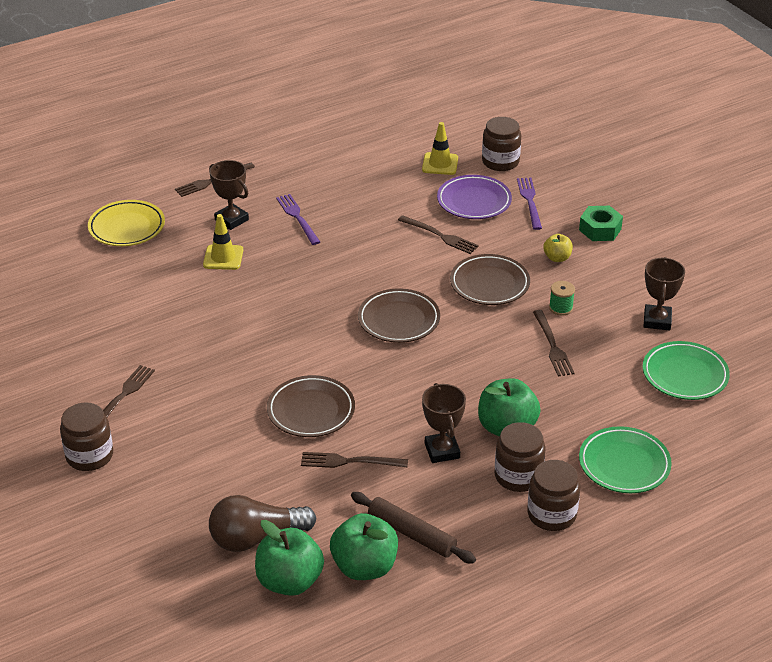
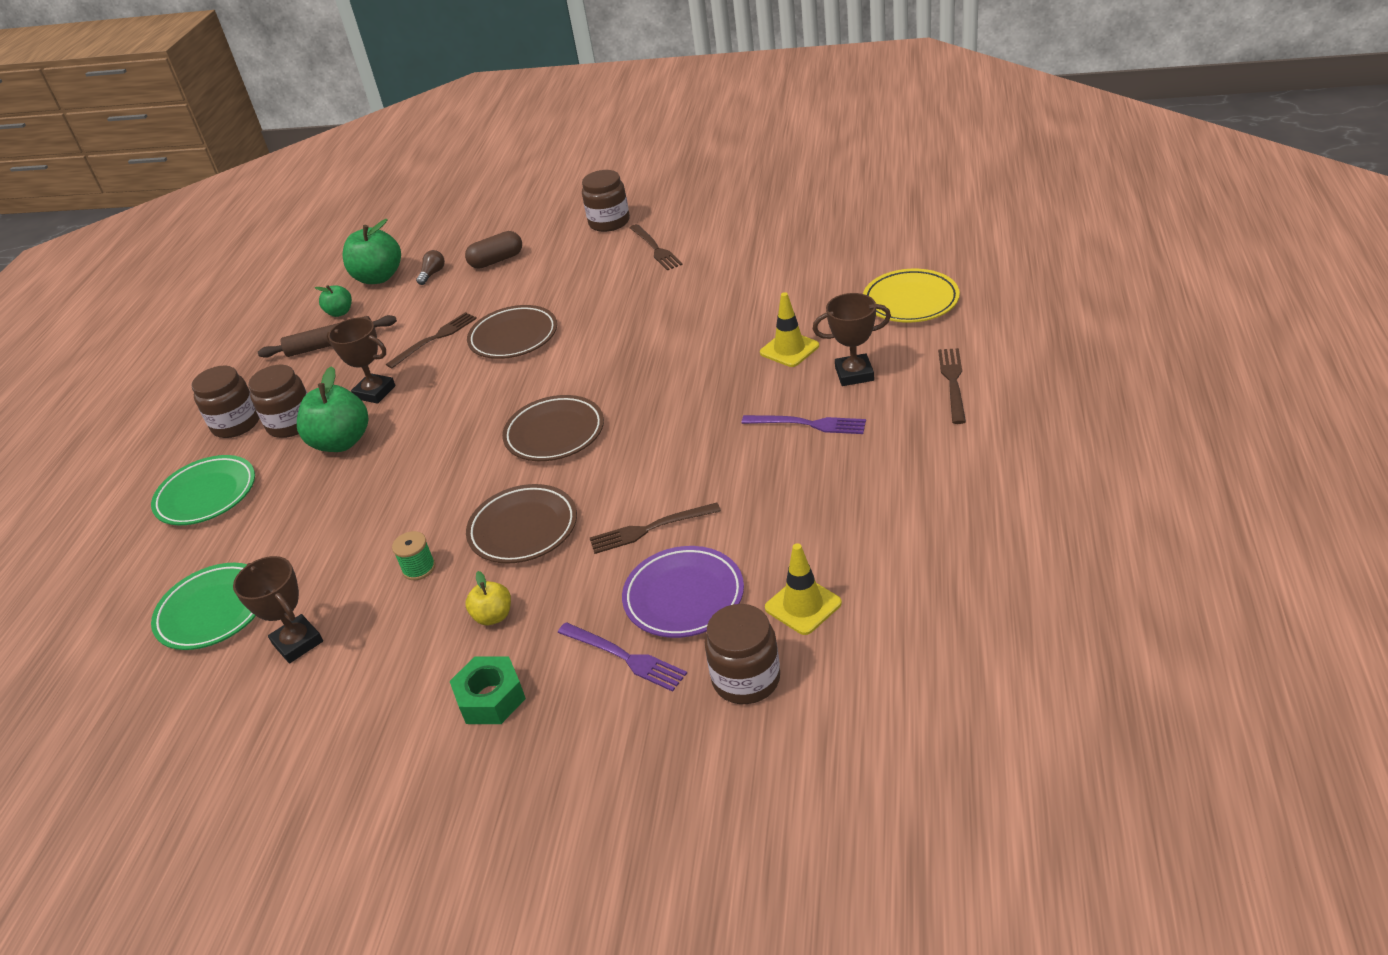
camera: 135 degrees right, 0 degrees up
brown light bulb [209,495,316,552] -> brown light bulb [416,250,445,285], size x0.45
green apple [330,513,398,580] -> green apple [315,285,352,317], size x0.54
brown fork [533,310,575,377] -> none
none -> brown capsule [465,231,522,269]

